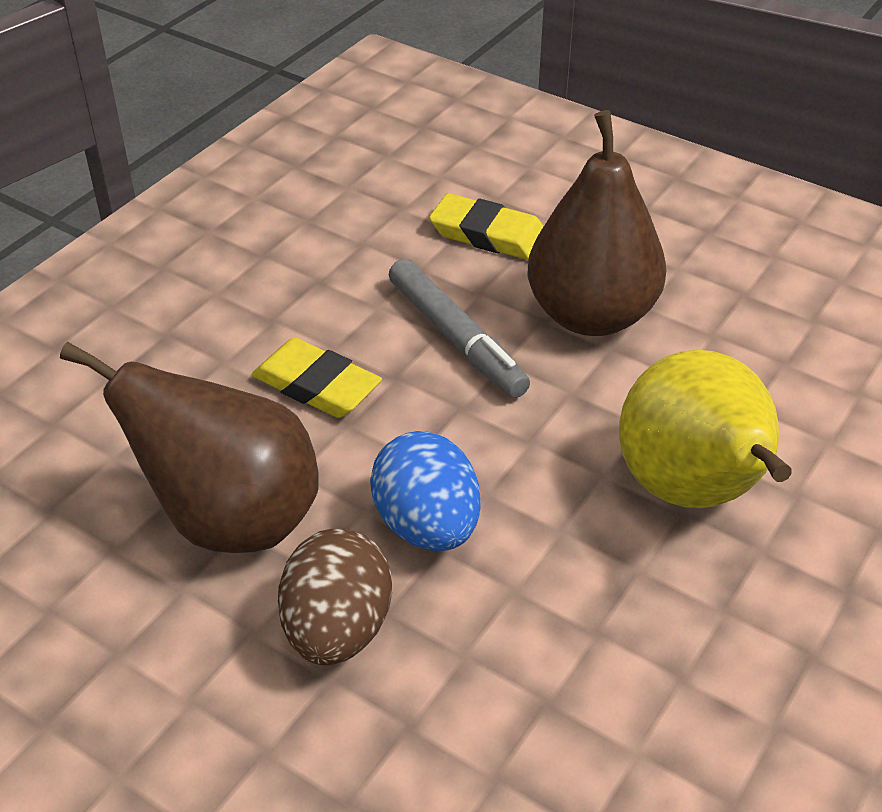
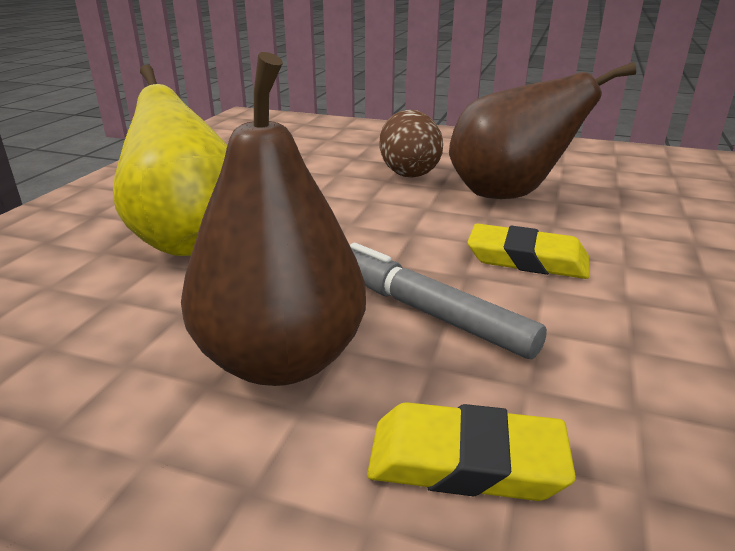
camera: 165 degrees right, 15 degrees down
blue egg [370,431,481,551] -> none

